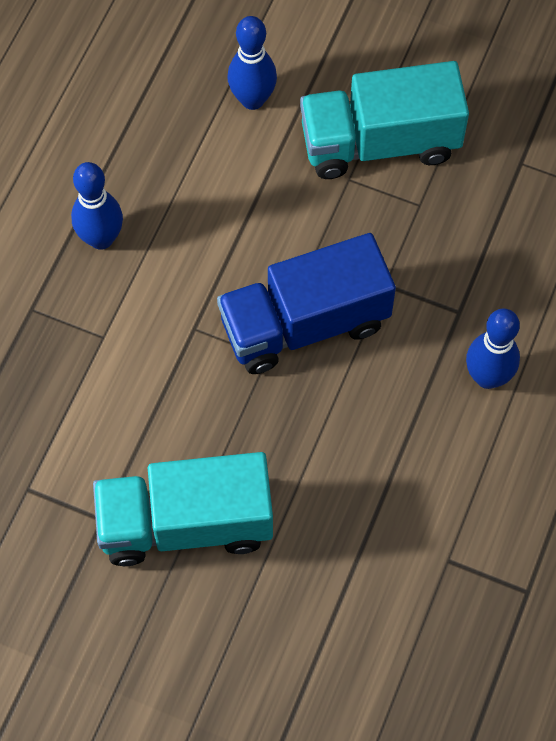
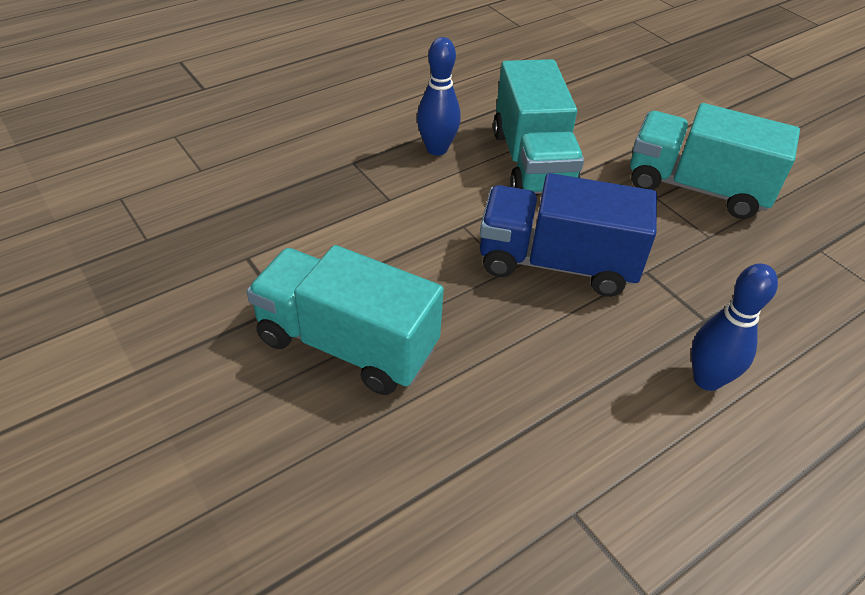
camera: 30 degrees right, 20 degrees down
blue bowling pin [227,16,277,110] -> none
none -> turquoise truck [493,59,584,194]

